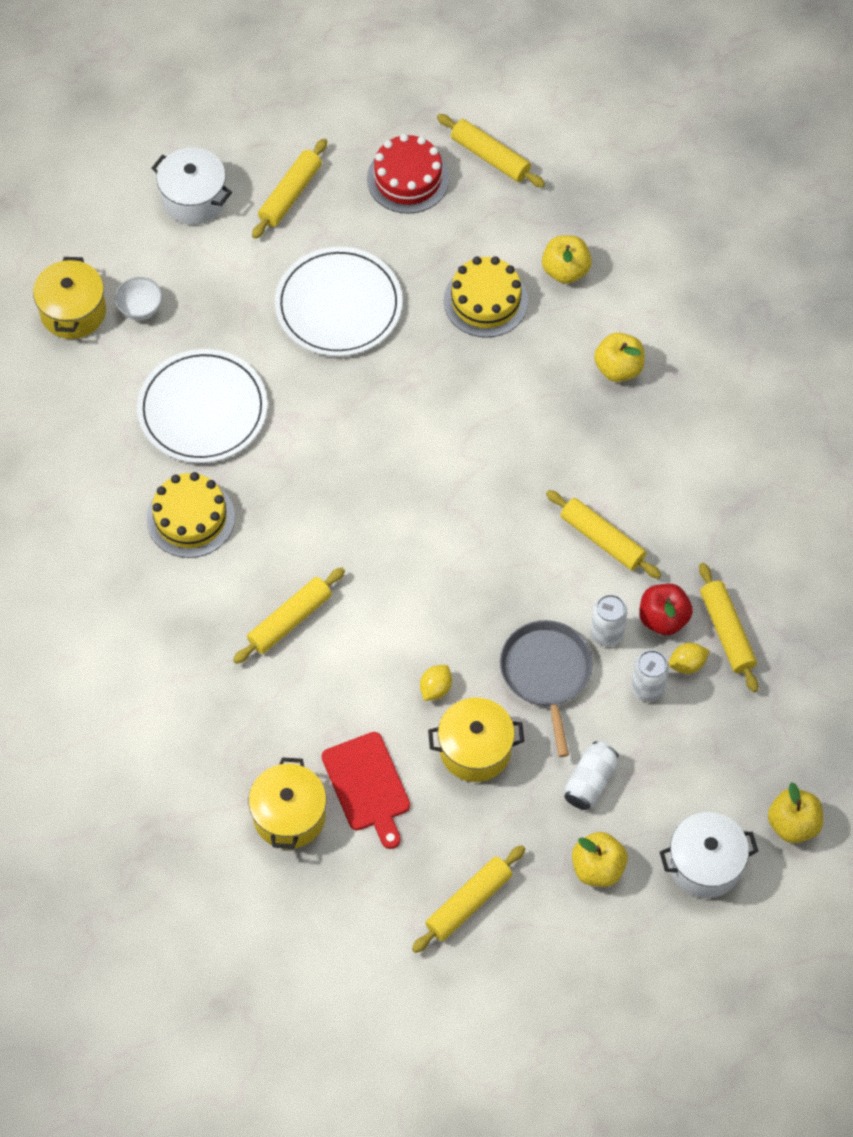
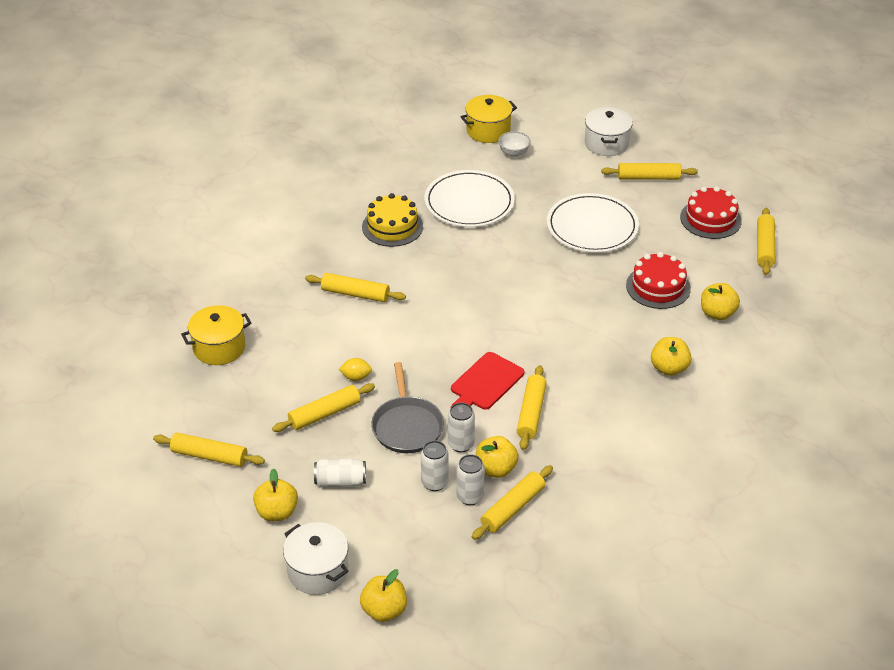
camera: 60 degrees right, 20 degrees down
red cutting board [322,732,410,849] -> red cutting board moved to [451,352,524,410]
yellow pot [428,698,524,782] -> yellow rolling pin [272,383,375,432]
yellow cake [444,256,528,338] -> red cake [626,252,691,309]
grey pan [500,620,593,757] -> grey pan turned 120 degrees clockwise [371,362,444,453]
red apple [639,584,693,635] -> yellow apple [476,436,519,478]
yellow lemon [669,643,710,674] -> white can [456,454,485,505]

